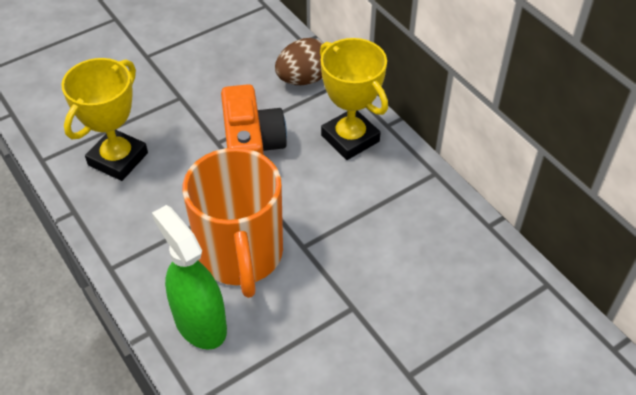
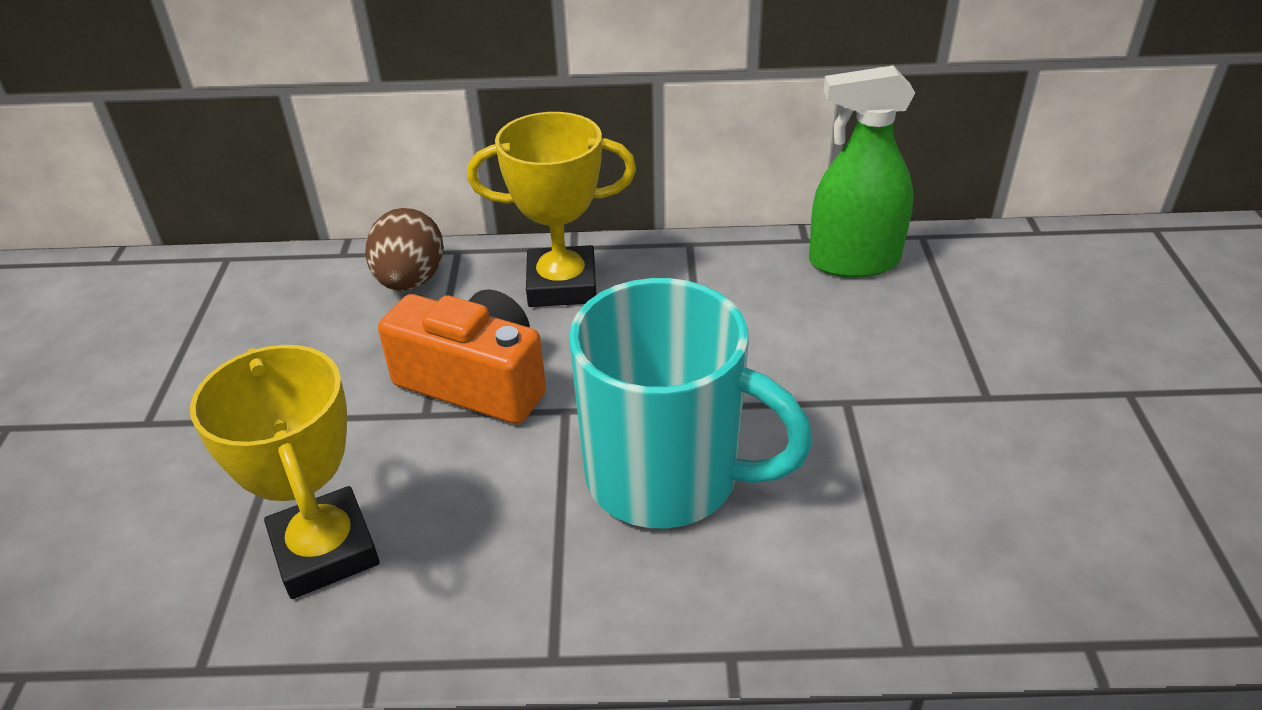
camera: 55 degrees left, 10 degrees down
green spray bottle [152,205,227,350] -> green spray bottle moved to [809,66,915,278]
orange mug [182,148,283,298] -> turquoise mug [569,278,813,529]

